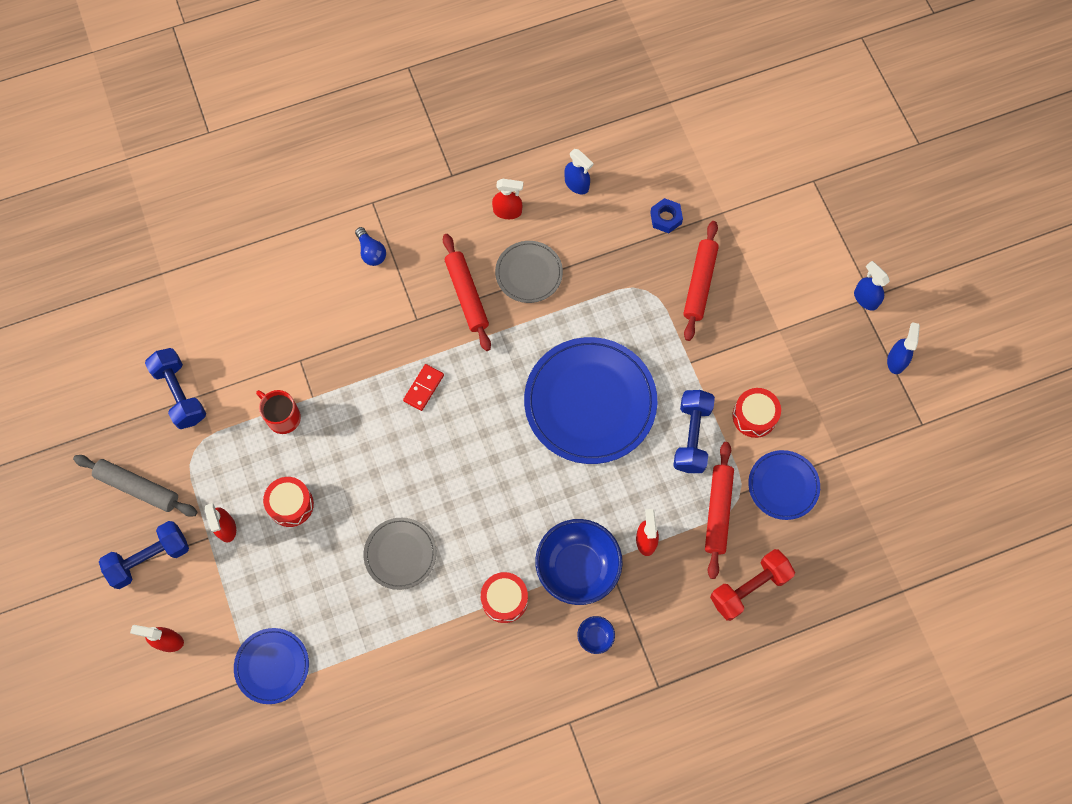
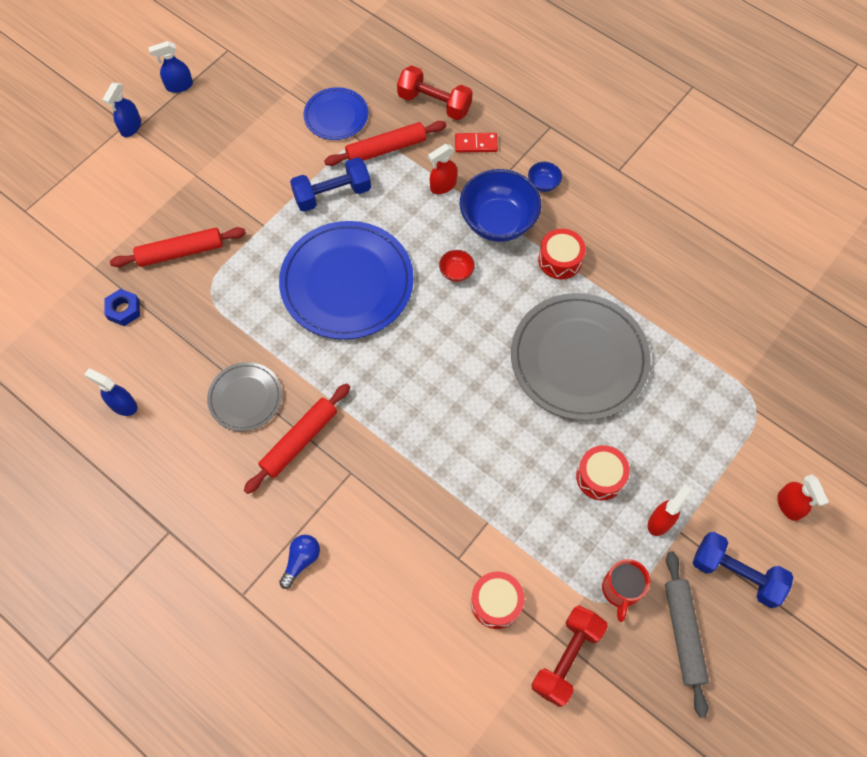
camera: 120 degrees left, 5 degrees down
blue dumbbell [145,348,206,429] -> red dumbbell [531,606,608,707]
blue plate [234,628,309,704] -> none
red mug [256,390,301,434] -> red mug moved to [602,559,650,622]
grey plate [363,518,437,590] -> grey plate [511,293,651,420], size x1.90
red domino [403,364,444,411] -> red domino moved to [455,133,498,153]
red spray bottle [492,179,523,219] -> none
blue spray bottle [565,149,594,194] -> blue spray bottle turned 75 degrees counterclockwise [84,369,138,416]
red drum [732,388,781,438] -> red drum moved to [471,571,524,629]
none -> red bowl [439,250,475,282]

